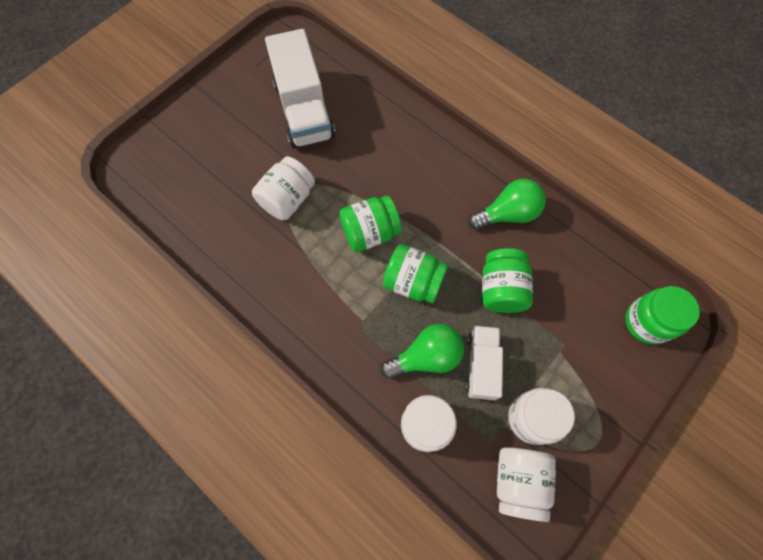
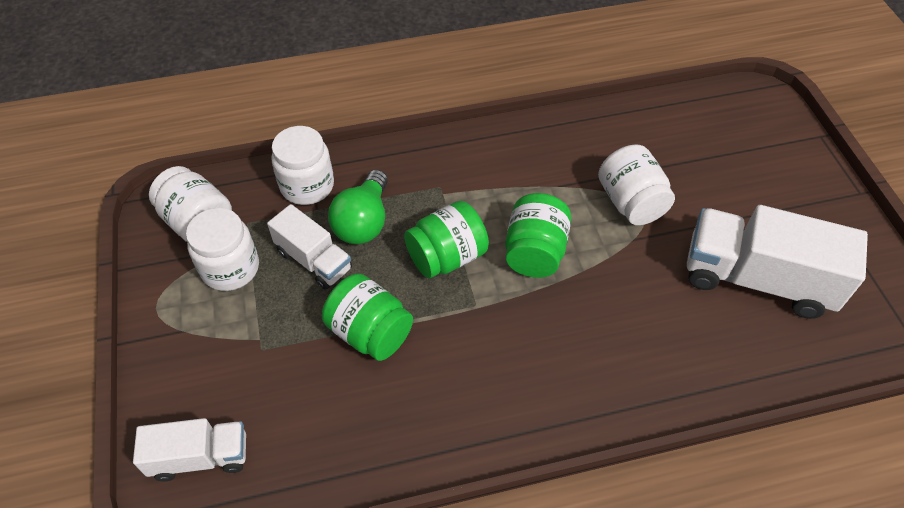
camera: 125 degrees right, 15 degrees down
green light bulb [468,179,546,230] -> none
green jar [625,286,700,345] -> white truck [133,418,246,482]

